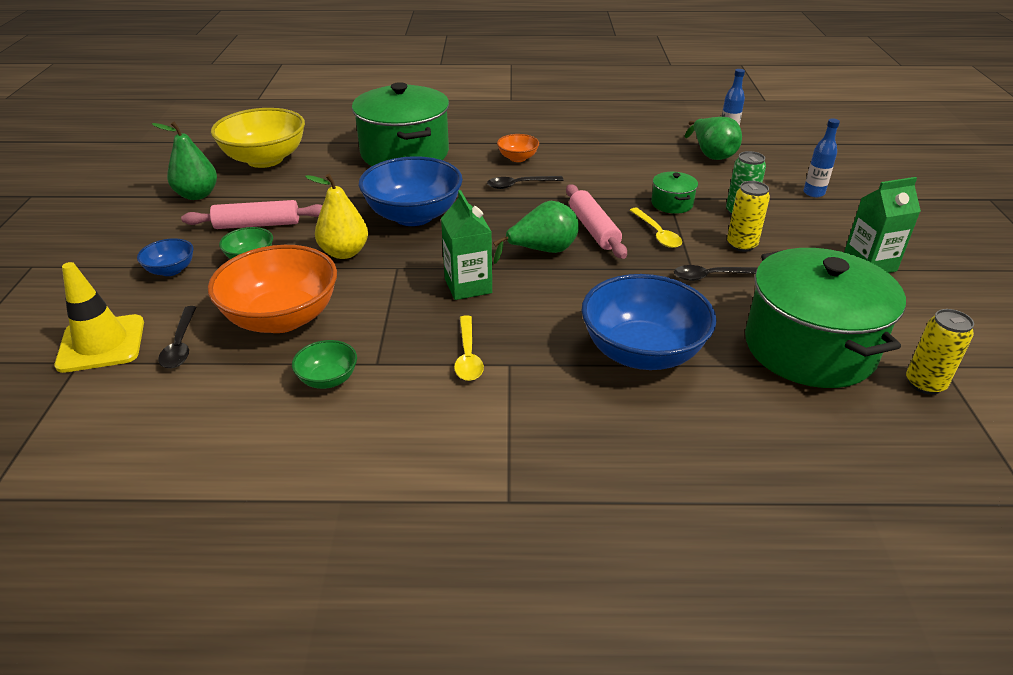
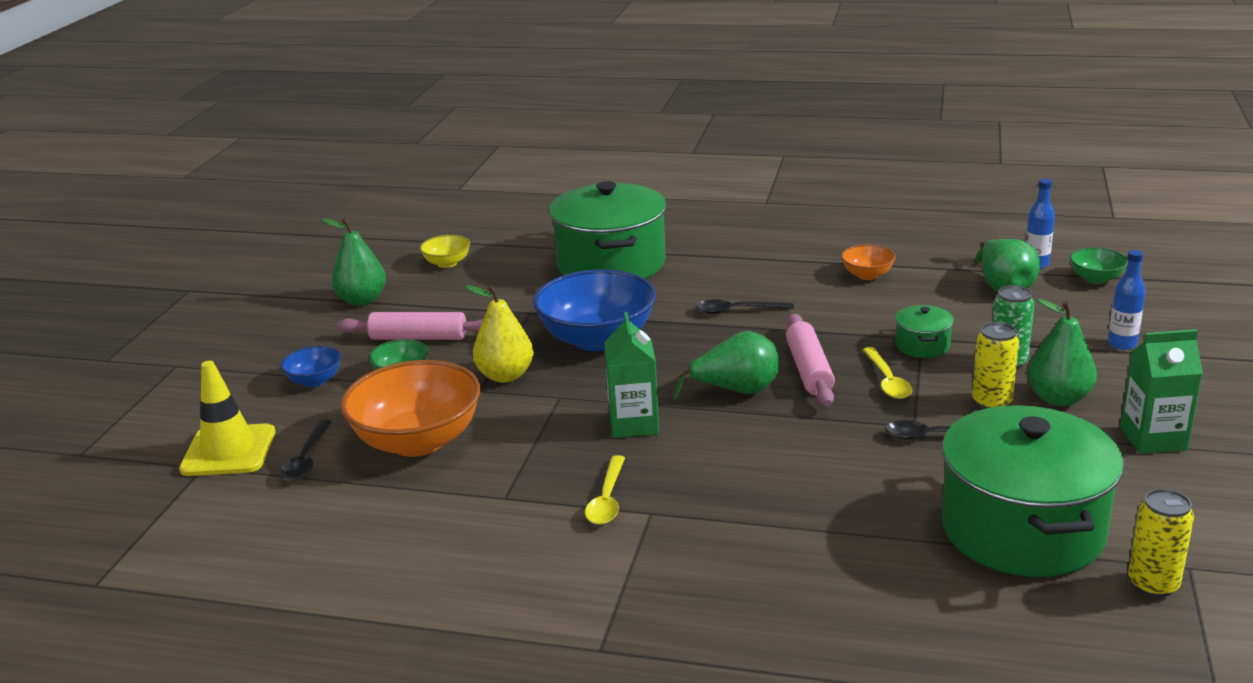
camera: 15 degrees right, 10 degrees down
yellow bowl [211,108,305,168] -> yellow bowl [420,235,470,268], size x0.47
green bowl [292,340,357,389] -> green bowl moved to [1070,247,1128,284]
orange bowl [497,134,539,162] -> orange bowl moved to [841,245,896,280]
blue bowl [581,274,717,370] -> none
none -> green pear [1028,299,1097,406]

